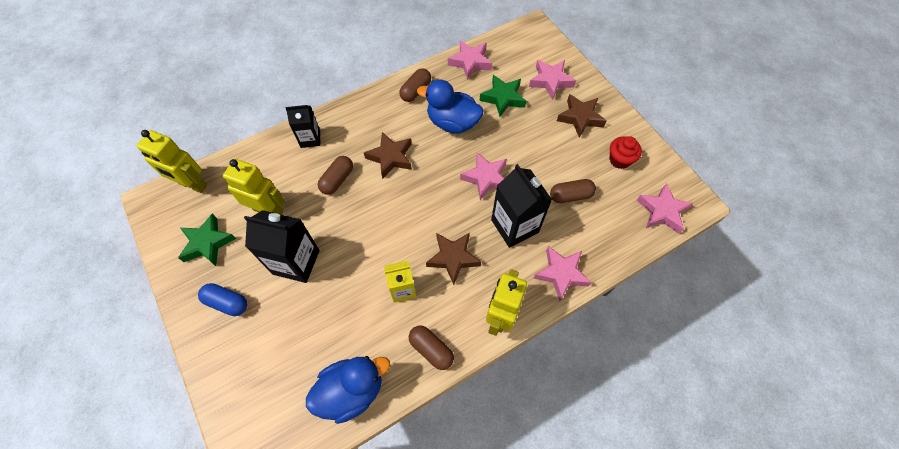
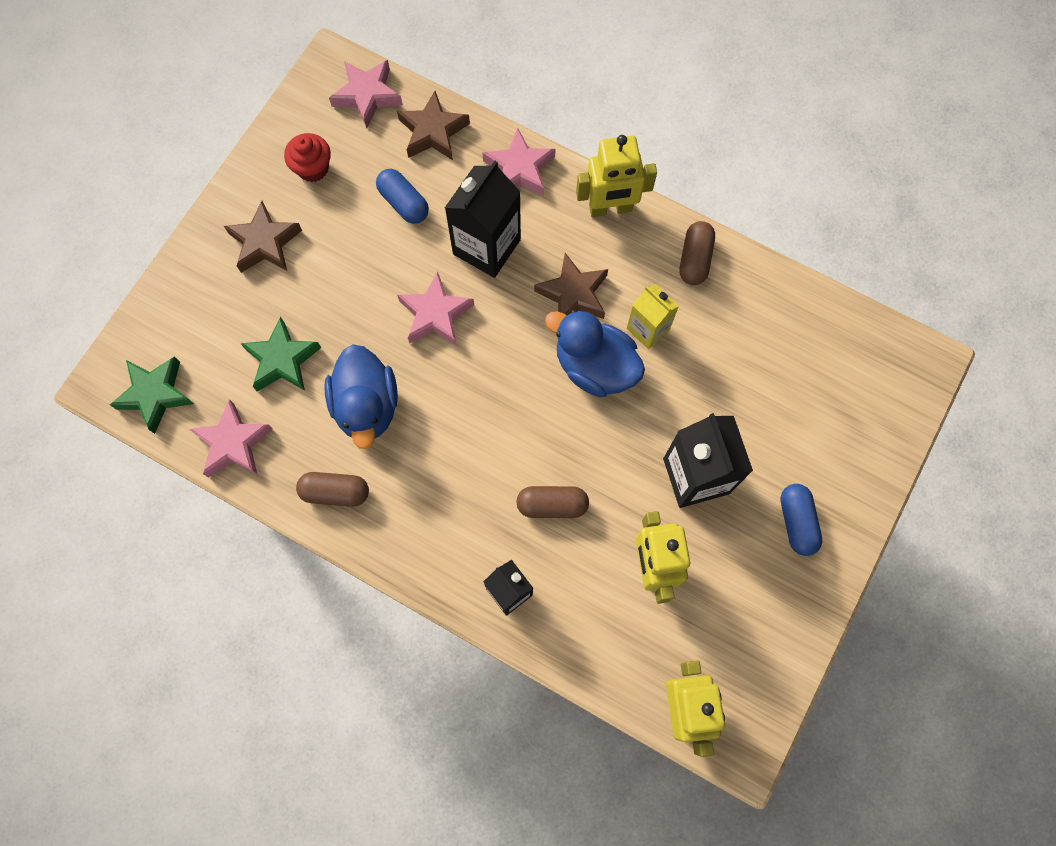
camera: 120 degrees left, 10 degrees up
green star [178,214,236,266] -> green star moved to [110,356,194,434]
blue duck [306,356,390,424] -> blue duck moved to [545,310,645,397]
brown star [364,132,412,179] -> brown star moved to [397,91,470,160]
pink star [529,60,576,100] -> none
brown capsule [550,179,596,203] -> blue capsule [376,169,429,224]

